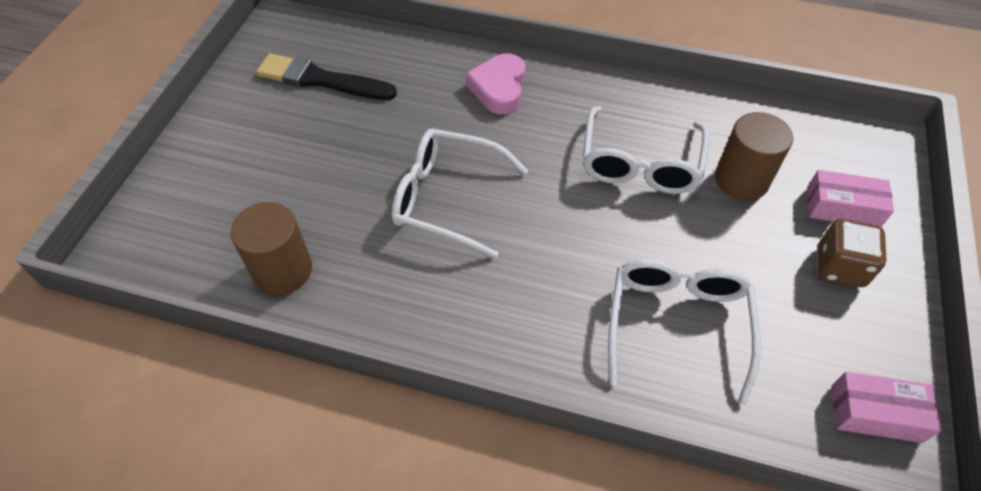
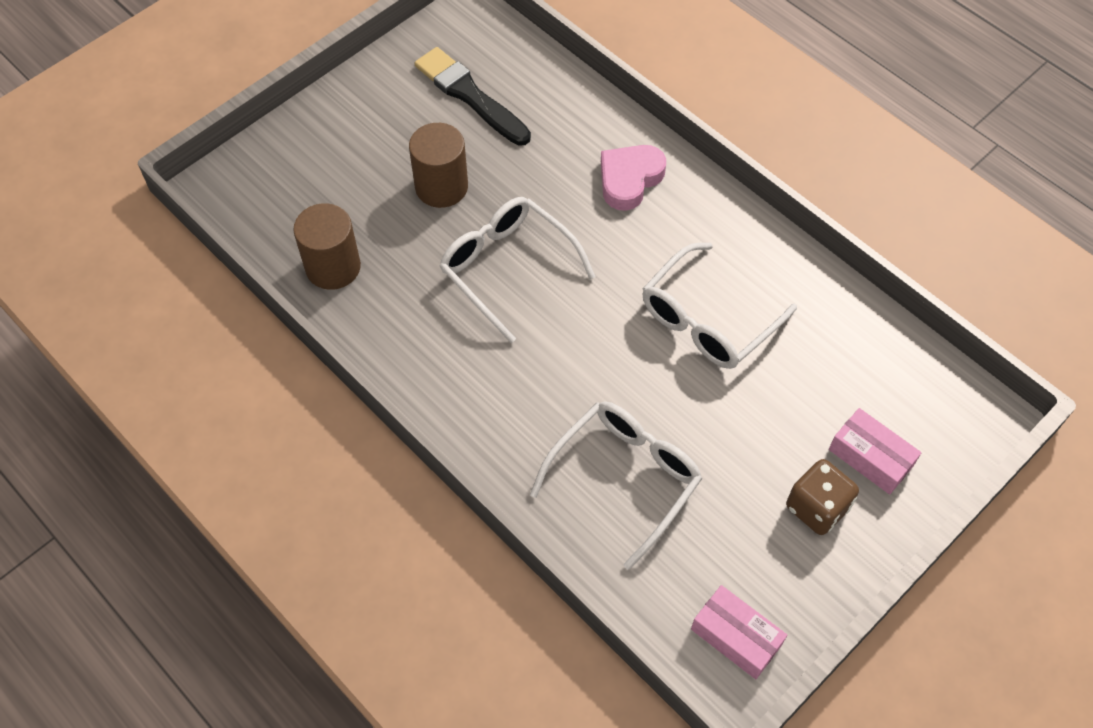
camera: 30 degrees right, 5 degrees up
brown cylinder [715,112,793,200] -> brown cylinder moved to [409,123,468,208]

